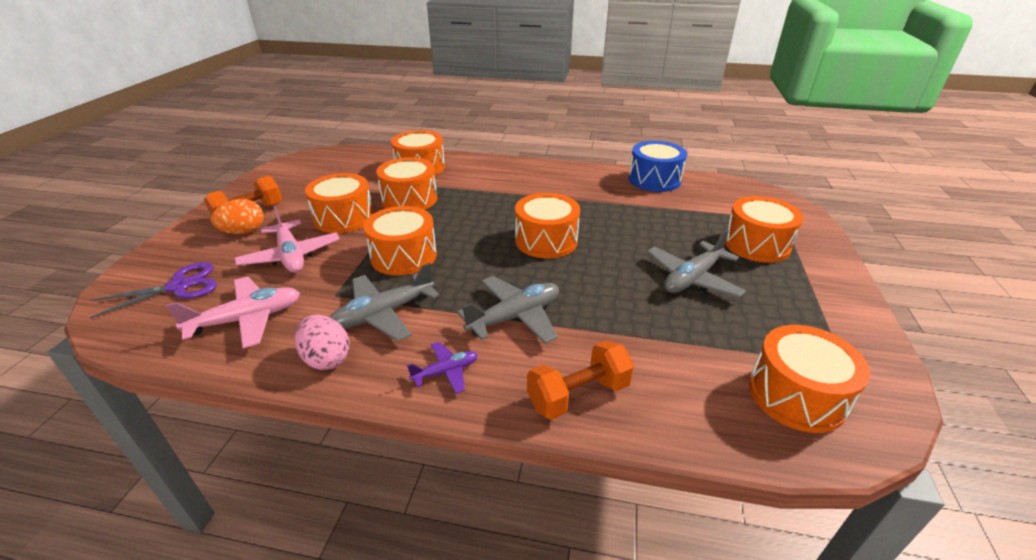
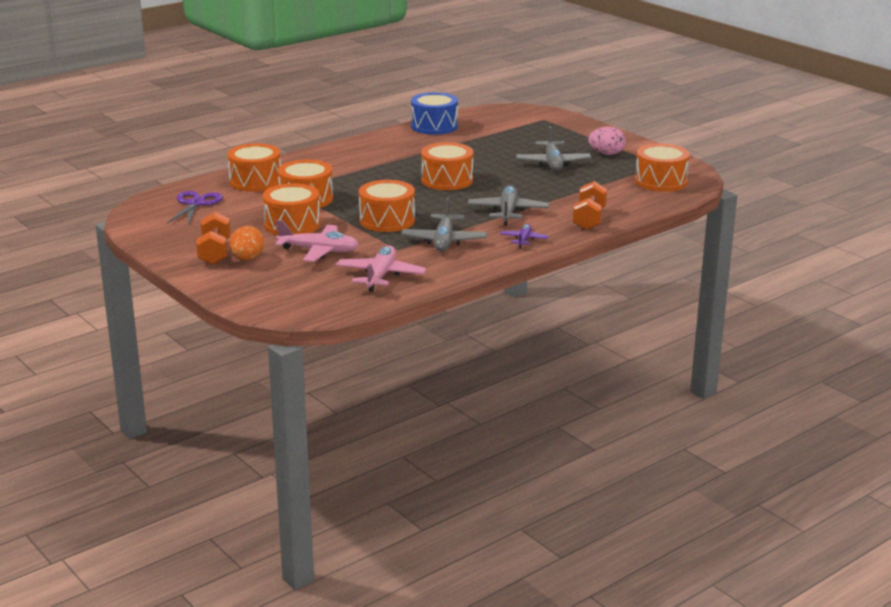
camera: 50 degrees left, 10 degrees down
purple scissors [90,262,217,318] -> purple scissors moved to [167,191,223,225]
pink egg [295,315,350,370] -> pink egg moved to [588,127,626,155]
orange drum [725,196,804,263] -> none

